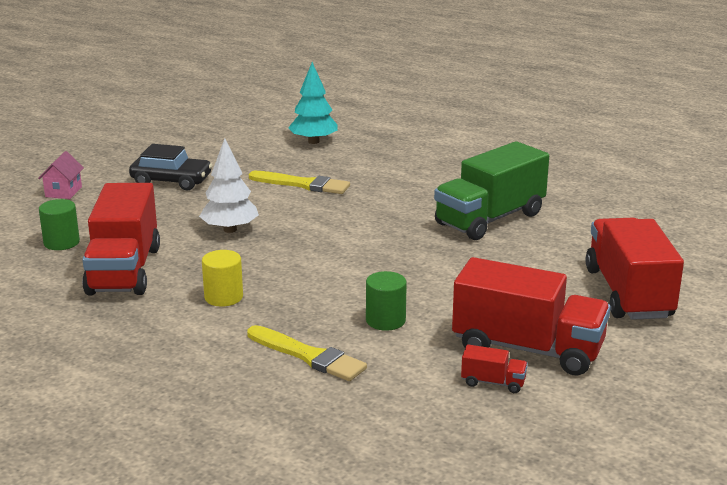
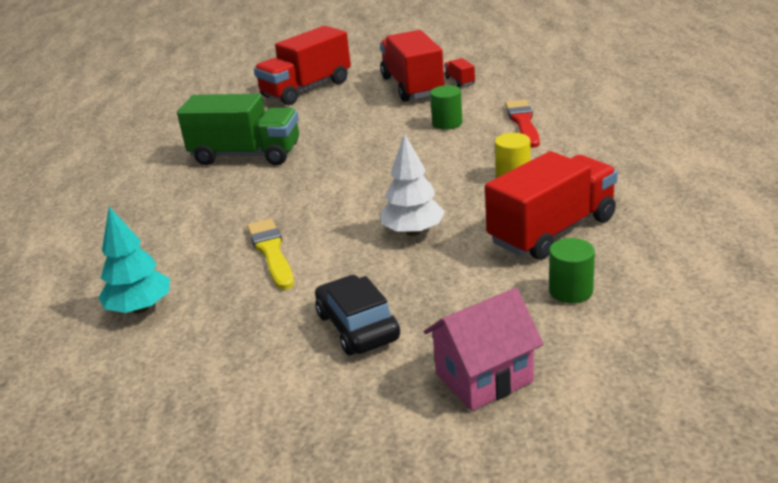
camera: 125 degrees left, 5 degrees up
pink house [38,151,84,199] -> pink house [424,288,544,411], size x1.62
yellow brush [247,325,367,381] -> red brush [505,99,540,148]

